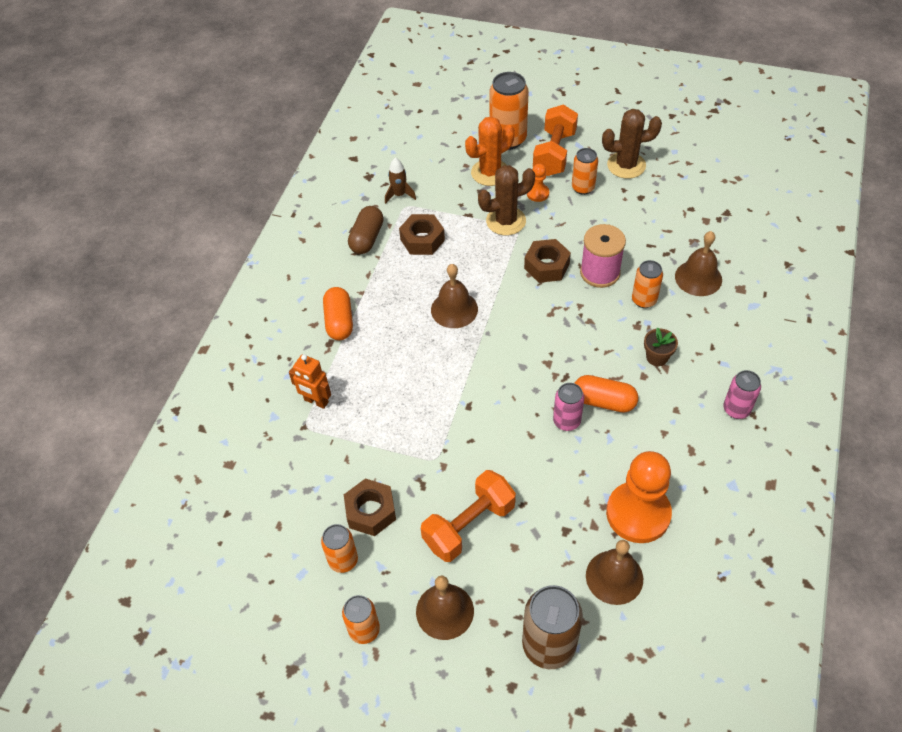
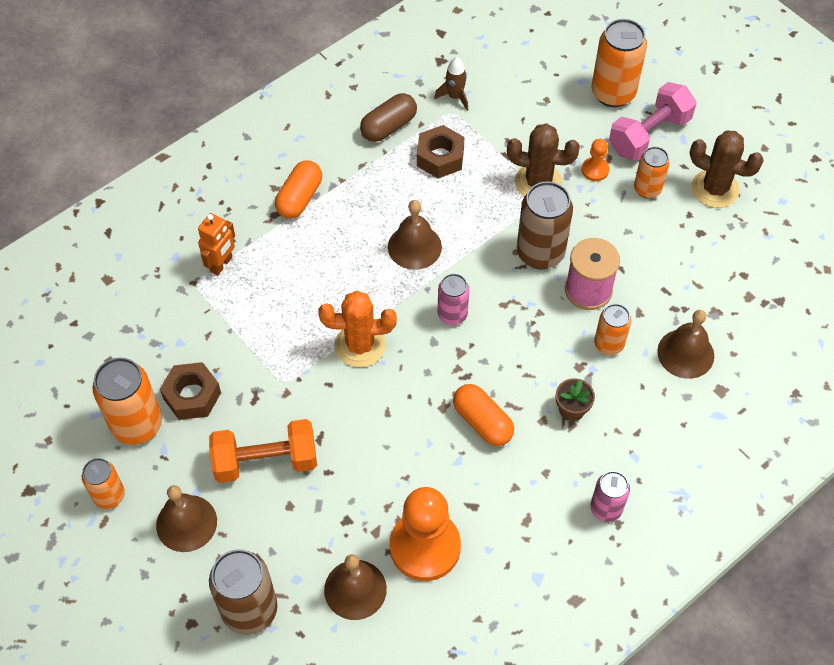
camera: 30 degrees right, 5 degrees up
orange robot [289,354,331,409] -> orange robot turned 120 degrees counterclockwise [198,213,235,275]
orange can [321,524,358,573] -> orange can [92,358,162,445], size x1.67
orange cactus [465,116,514,186] -> orange cactus moved to [318,291,397,367]
brown nut [524,239,571,283] -> brown can [517,181,573,269]
orange dumbbell [533,104,578,176] -> pink dumbbell [609,82,696,161]
pink can [553,383,584,431] -> pink can moved to [438,274,469,325]

